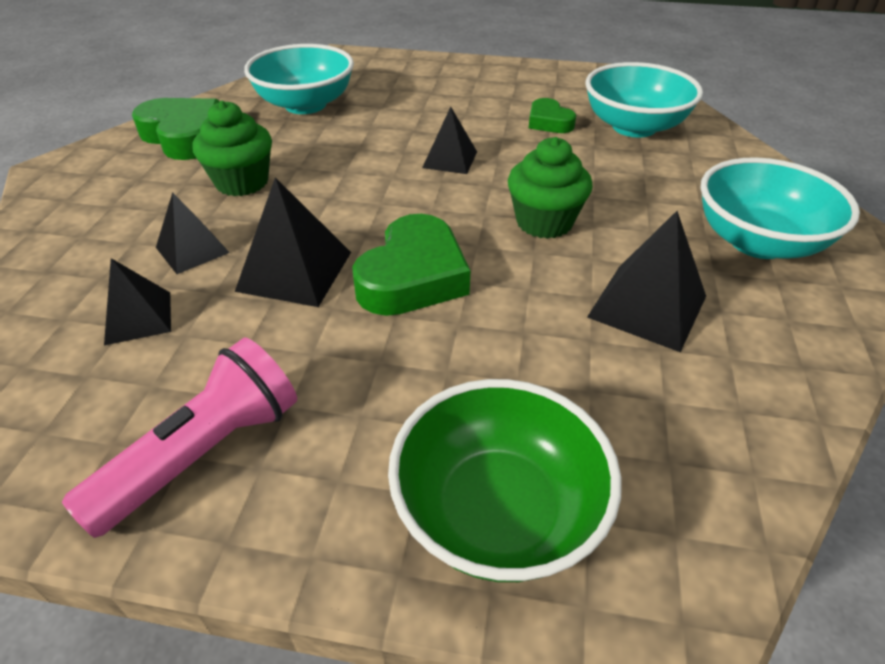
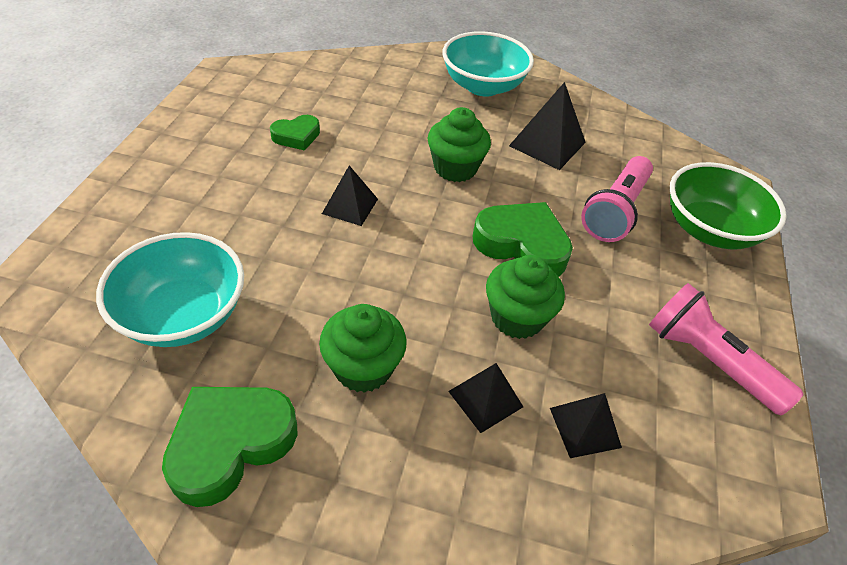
camera: 90 degrees left, 5 degrees up
black pyramid [235,177,351,307] -> green cupcake [486,255,565,339]
turquoise bowl [585,62,703,138] -> none
none -> pink flashlight [581,156,653,242]

